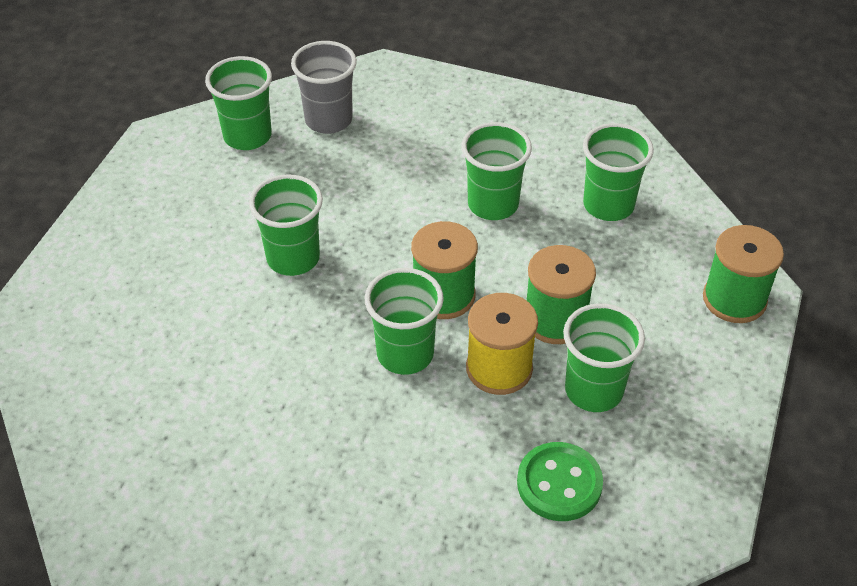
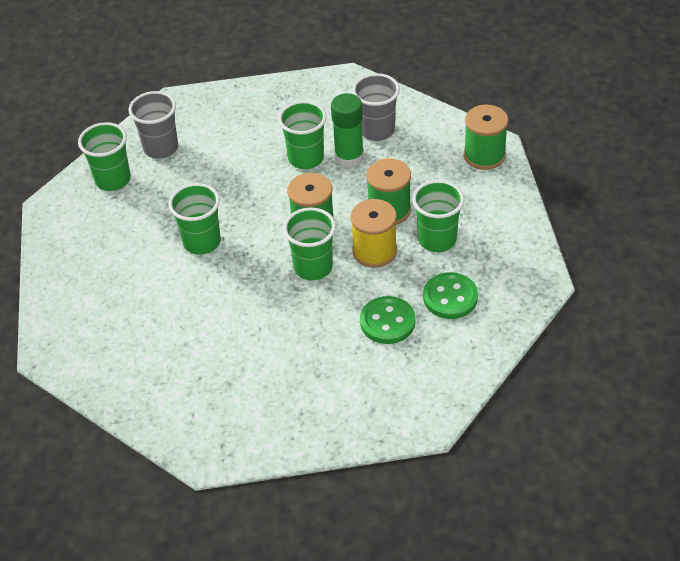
camera: 25 degrees left, 0 degrees up
green cup [583,123,654,221] -> grey cup [352,73,400,141]
none -> green glue stick [331,93,364,168]
none -> green button [360,296,415,344]

